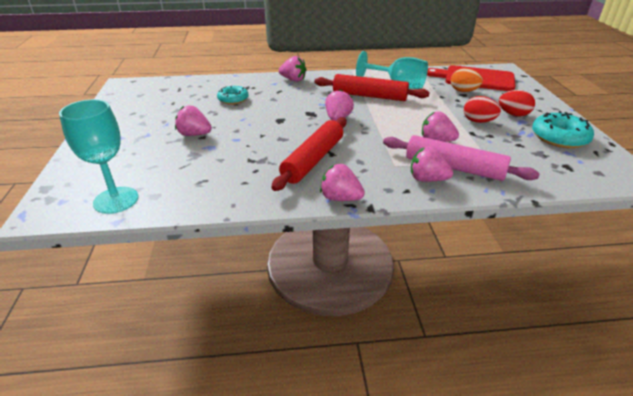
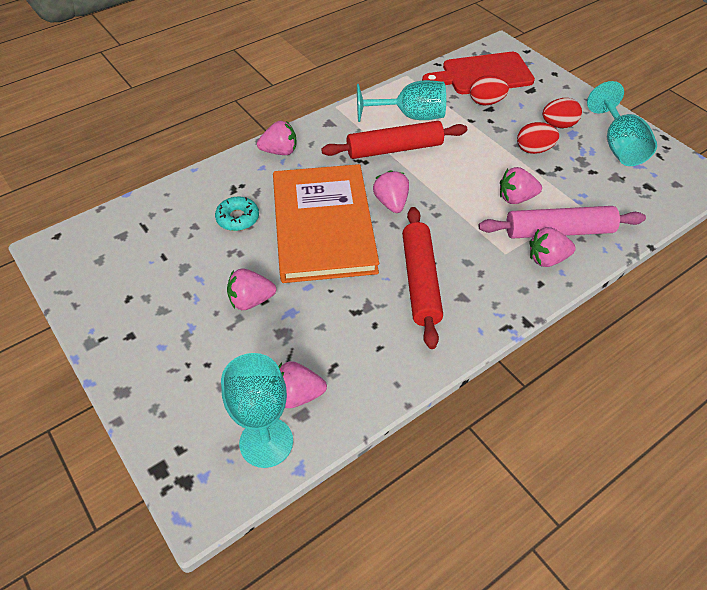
camera: 30 degrees left, 15 degrees up
pink strawberry [320,164,365,201] -> pink strawberry moved to [279,361,327,408]
orange egg [451,68,483,92] -> red egg [470,75,509,105]
turquoise donut [532,111,594,148] -> turquoise goblet [587,81,657,166]
none -> orange book [273,164,379,283]

